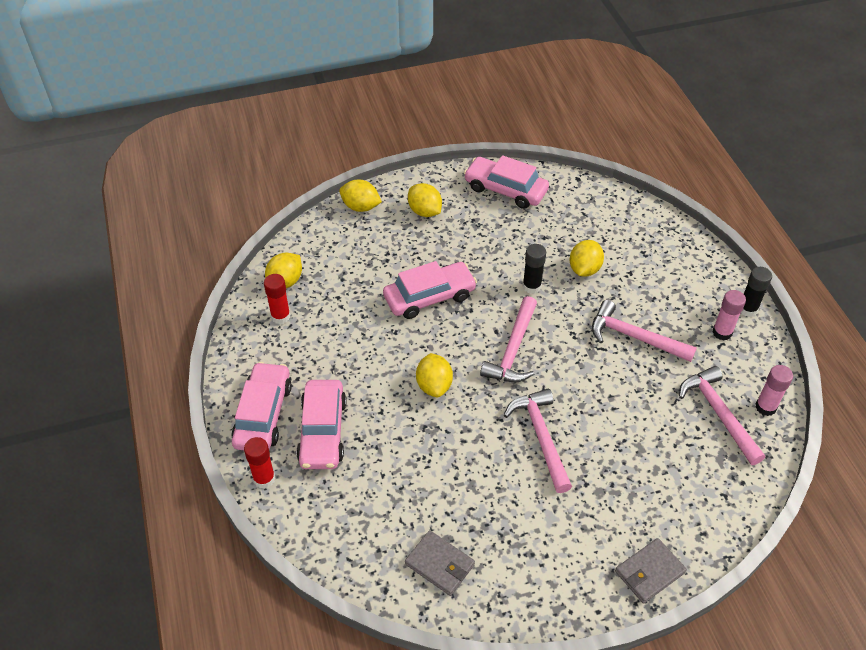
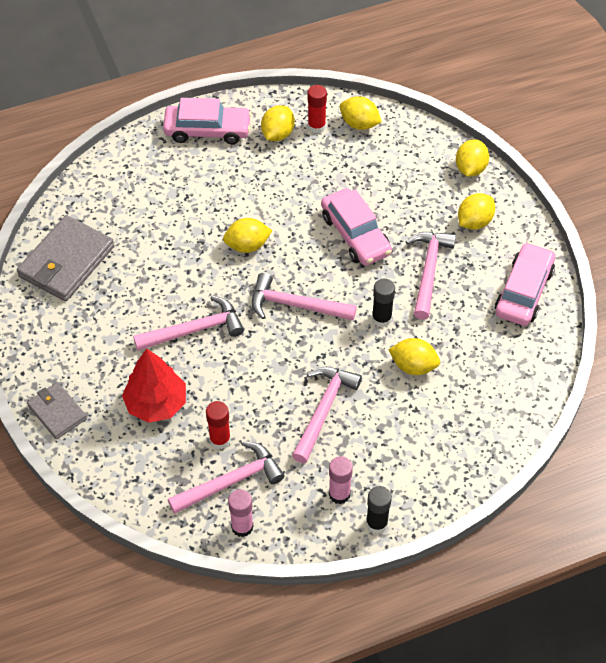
camera: 85 degrees right, 5 degrees up
red glue stick [244,437,275,489] -> red glue stick moved to [206,401,231,449]
pink car [296,380,347,469] -> none
grey wallet [405,530,475,596] -> grey wallet [17,215,114,301], size x1.72
none -> red tree [122,348,186,423]
none -> yellow lemon [261,105,295,141]
none -> pink hammer [406,232,456,320]

